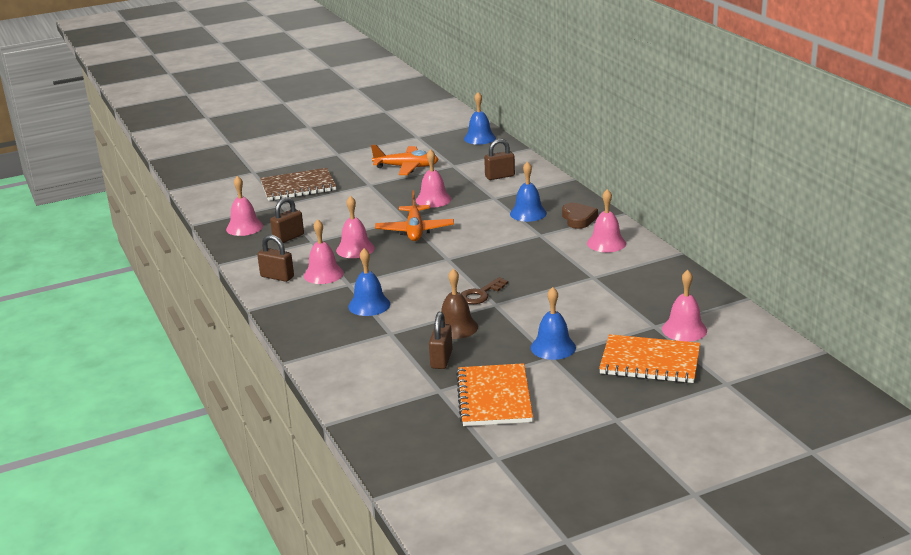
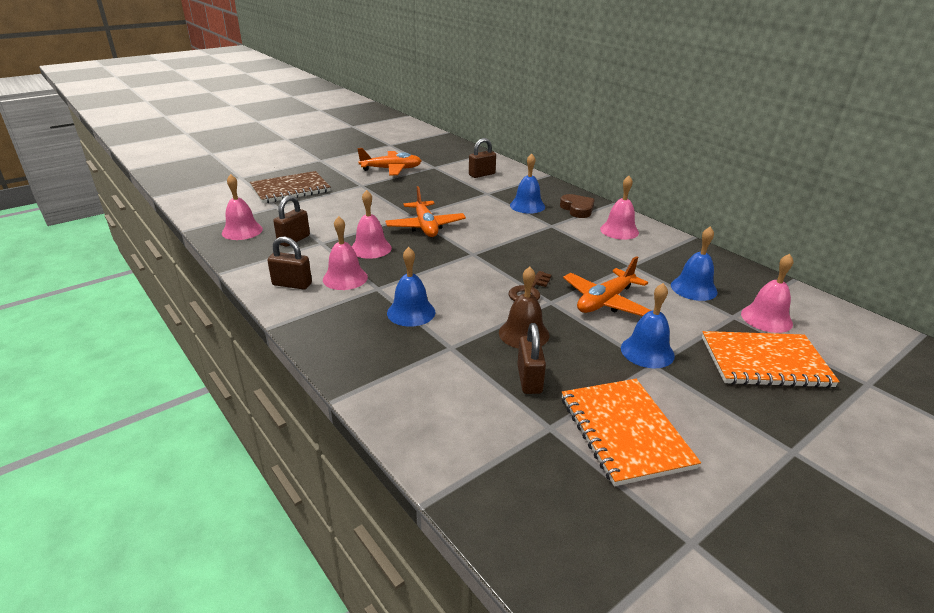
camera: 15 degrees left, 5 degrees up
pink bell [416,149,451,208] -> none
blue bell [464,92,496,145] -> blue bell moved to [671,227,718,301]
none -> orange plane [563,256,652,316]

